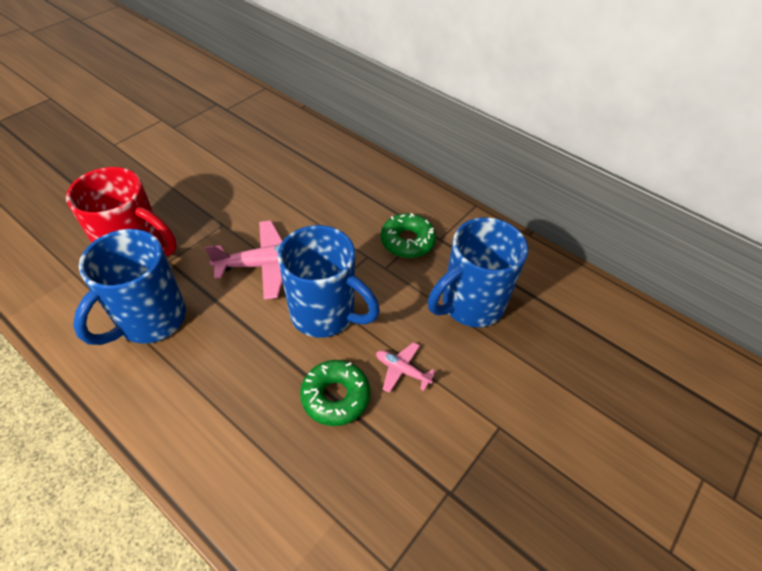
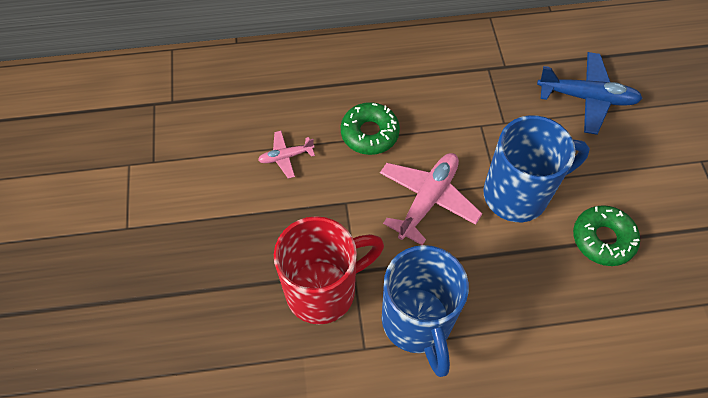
camera: 45 degrees left, 10 degrees up
pink plane [376,342,436,393] -> pink plane moved to [258,131,315,179]
green donut [381,213,436,258] -> green donut moved to [341,102,400,155]
blue mug [428,217,528,327] -> blue plane [537,52,643,135]

